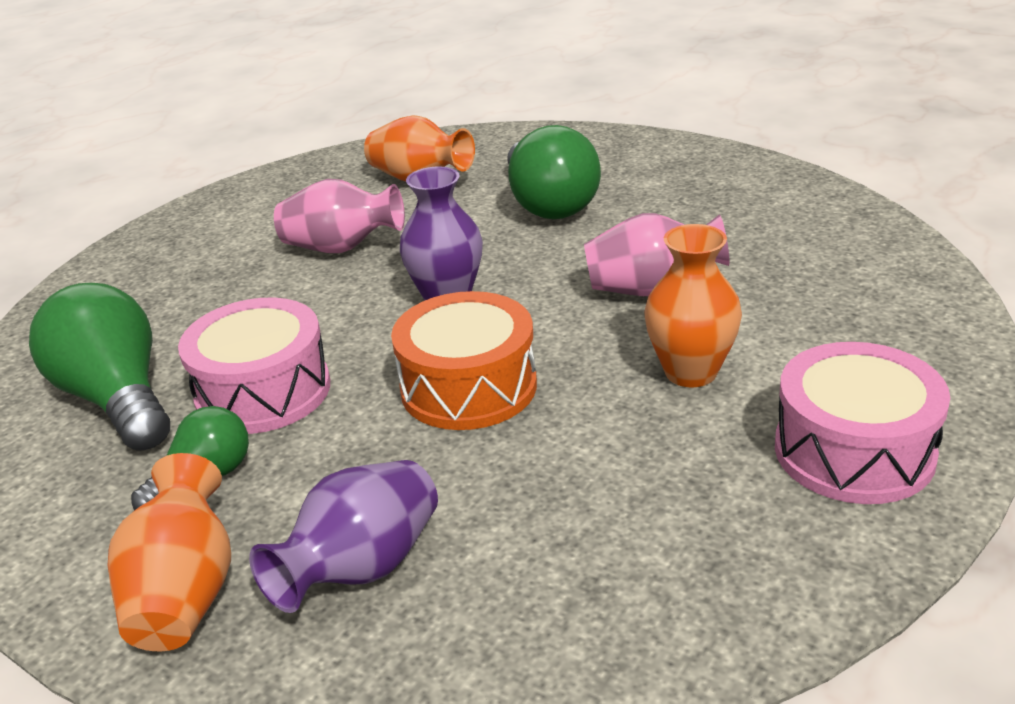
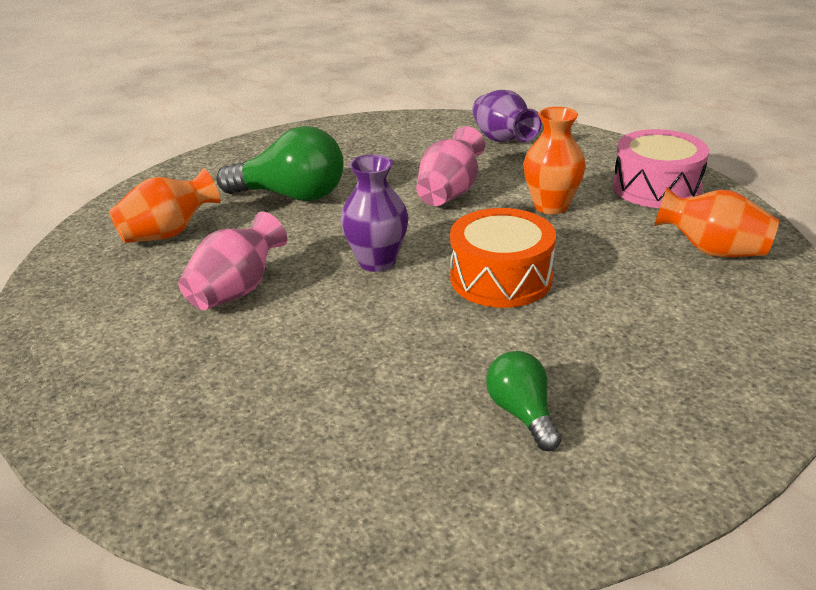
camera: 65 degrees left, 0 degrees up
green light bulb [29,283,170,450] -> none
orange vase [107,453,231,651] -> orange vase moved to [654,187,779,257]
pink drum [178,297,330,434] -> none
purple vase [249,460,438,613] -> purple vase moved to [472,90,542,142]

